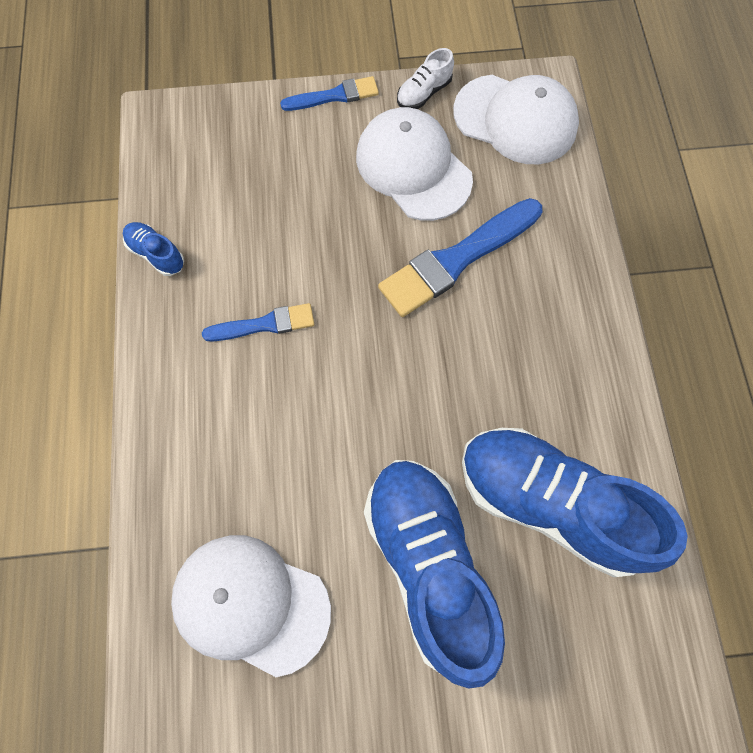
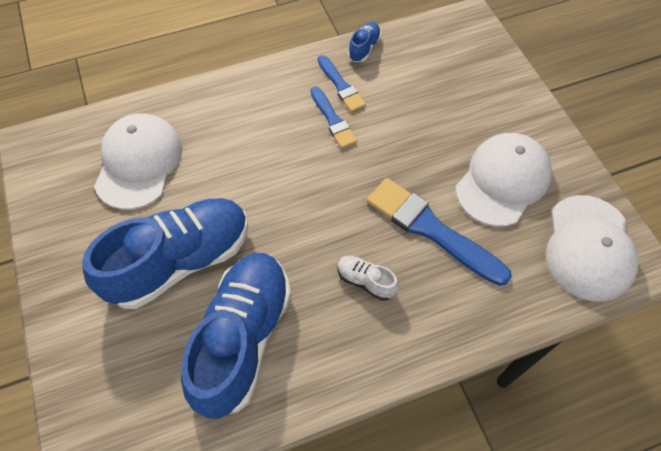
camera: 75 degrees right, 10 degrees down
blue brush [280,76,379,111] -> blue brush moved to [318,55,366,112]
white shoe [397,48,454,109] -> white shoe moved to [337,256,399,301]

